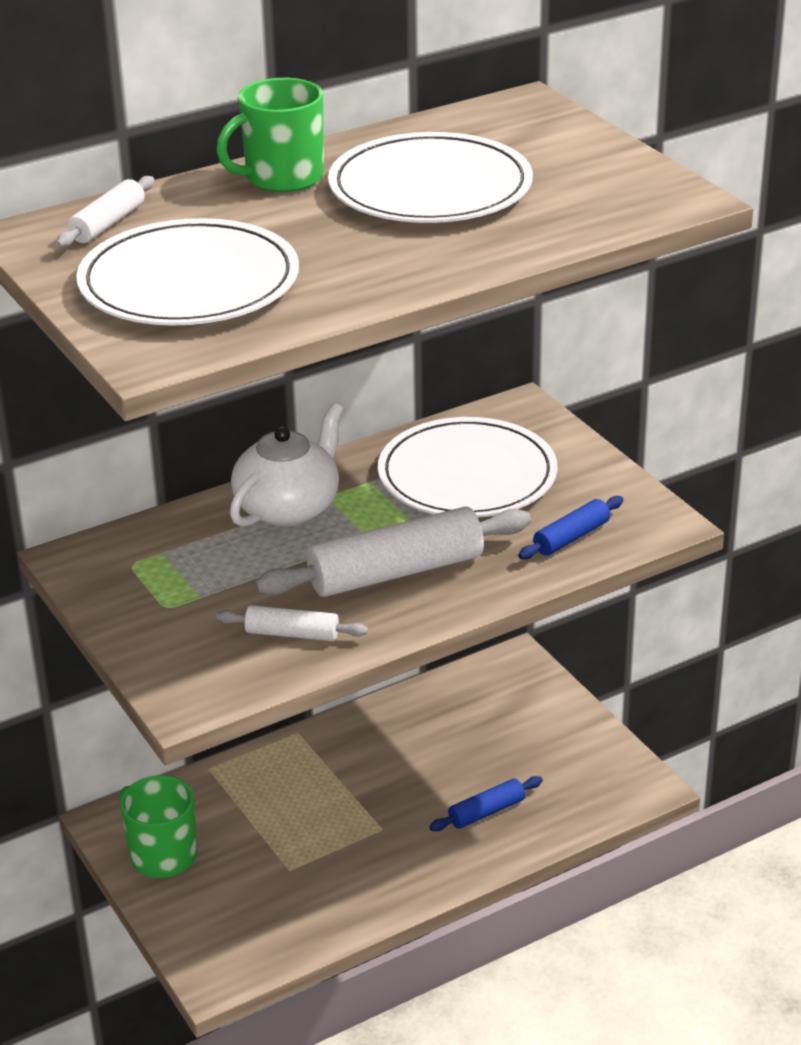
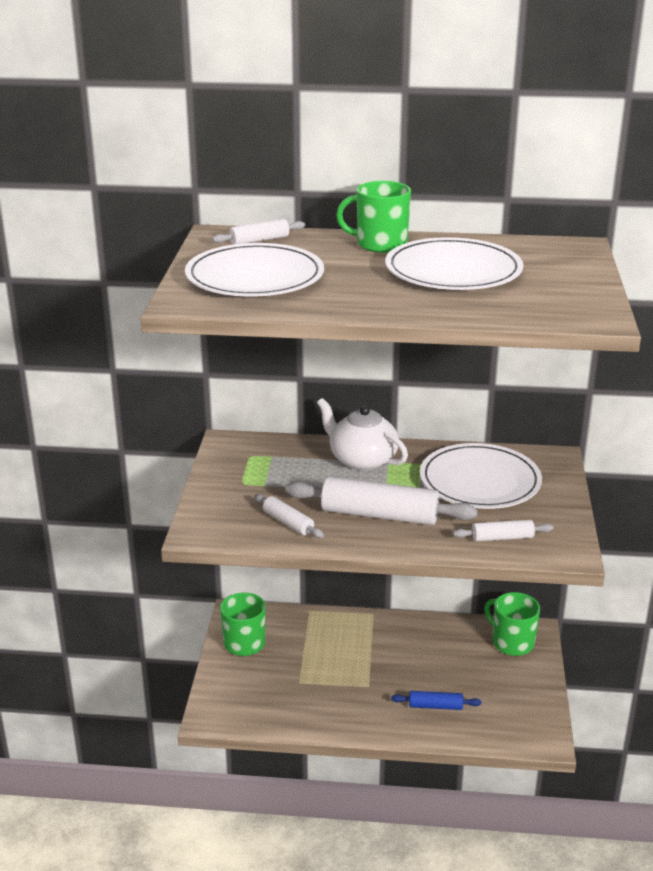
camera: 35 degrees right, 5 degrees down
white teapot [230,403,343,527] -> white teapot turned 120 degrees counterclockwise [317,398,408,471]
blue rolling pin [518,496,624,559] -> white rolling pin [453,520,553,542]
none -> green mug [484,592,540,656]

